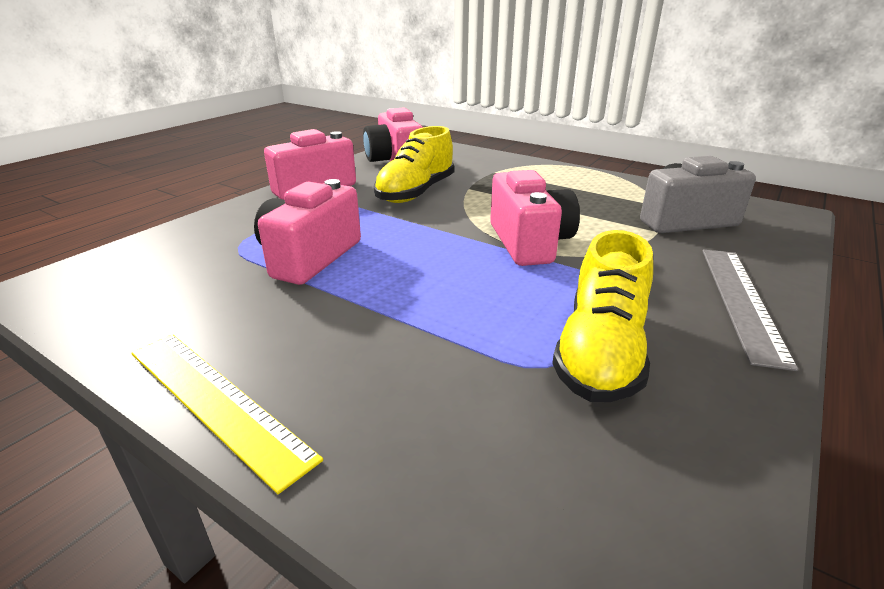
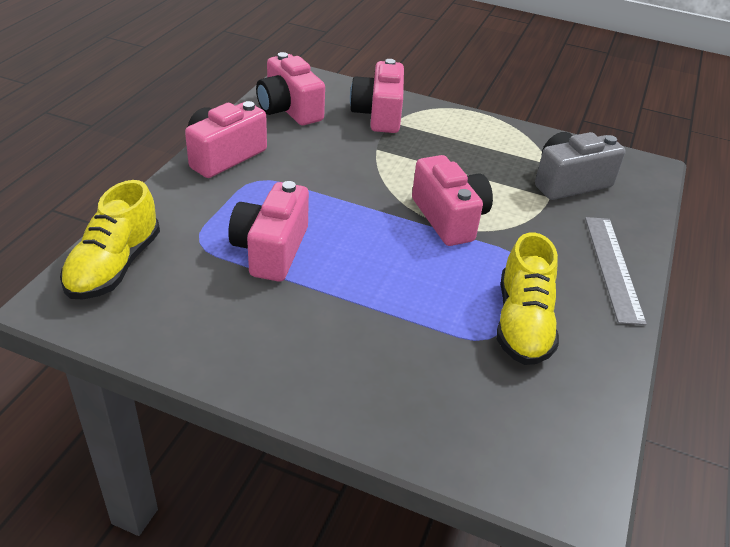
camera: 15 degrees left, 10 degrees up
yellow ruler [131,334,323,494] -> none
yellow shoe [374,126,454,203] -> yellow shoe moved to [60,180,160,299]
none -> pink camera [350,59,404,133]

